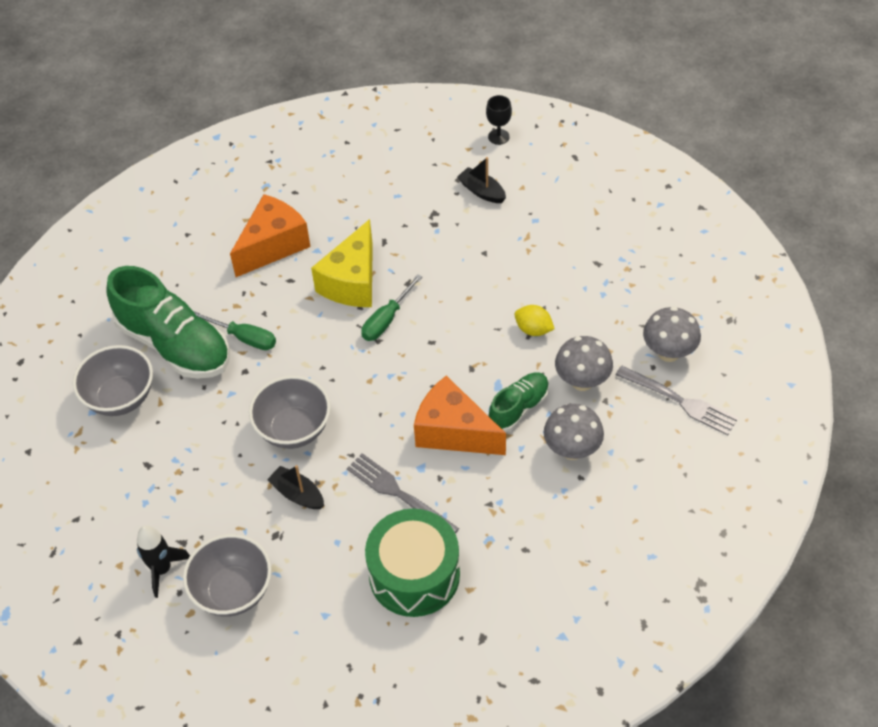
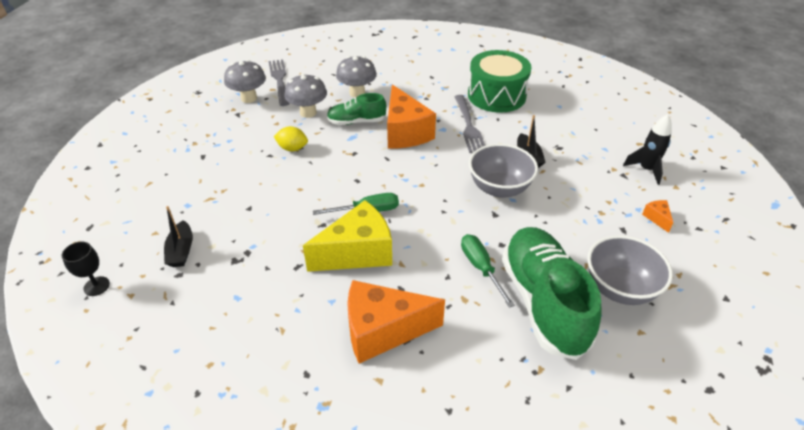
camera: 140 degrees left, 10 degrees down
grey bowl [183,534,272,617] -> none
yellow lemon [514,305,555,336] -> yellow lemon turned 60 degrees counterclockwise [274,126,308,151]
none -> orange cheese [642,200,673,233]

